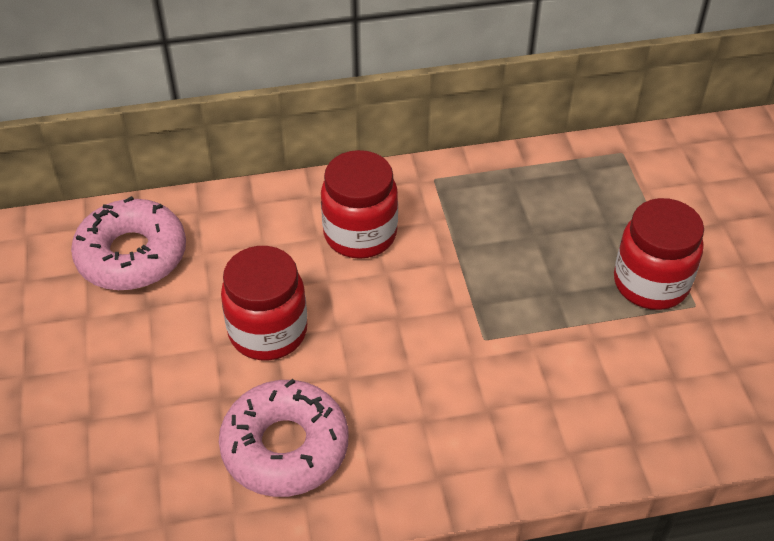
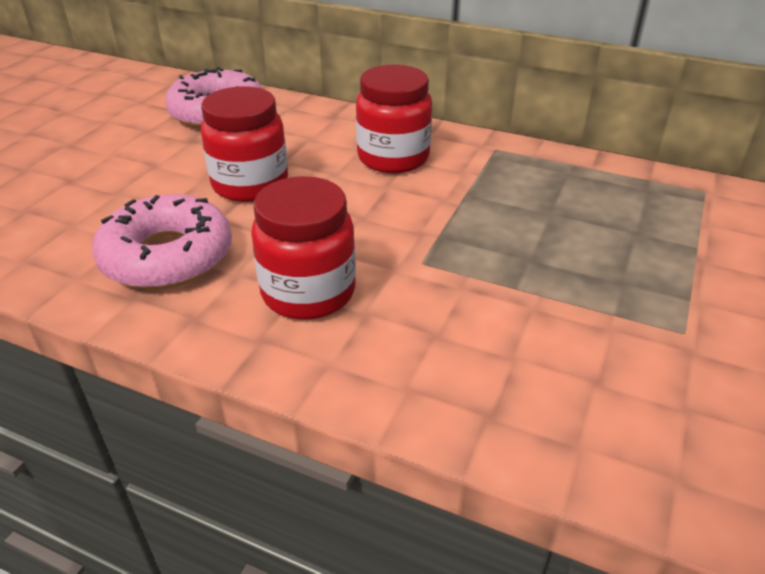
camera: 35 degrees right, 10 degrees down
red jar [614,198,704,310] -> red jar moved to [251,176,356,320]

